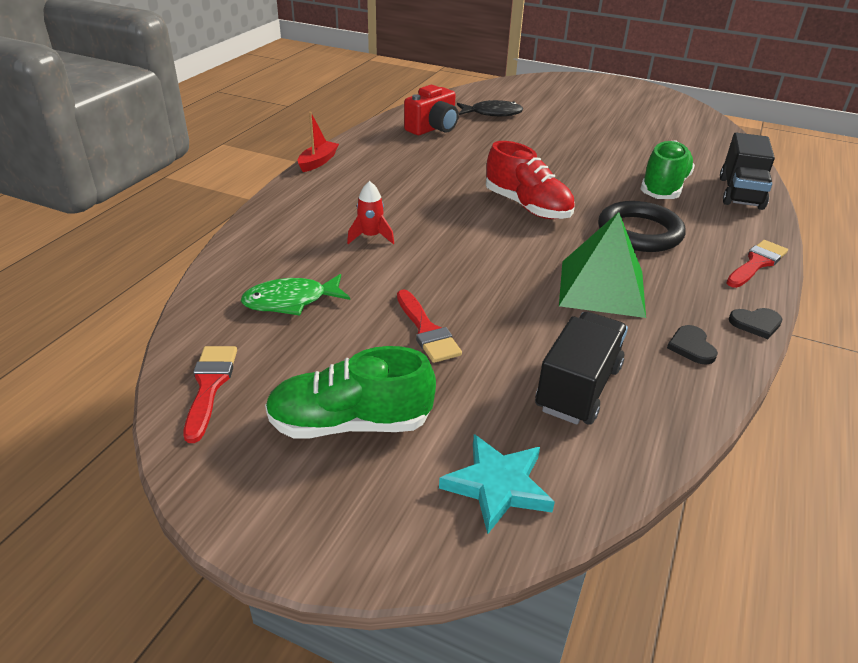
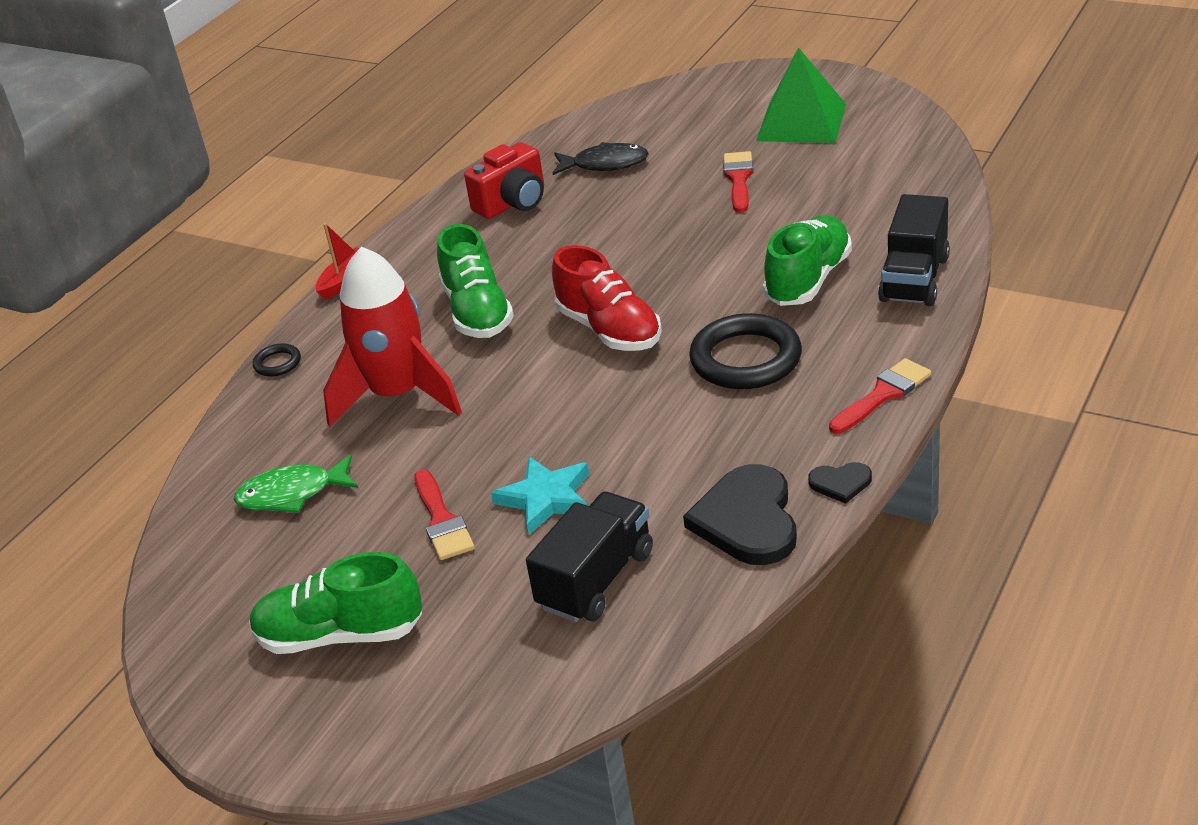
camera: 10 degrees right, 0 degrees up
red brush [184,346,237,443] -> red brush moved to [723,151,753,213]
red rocket [347,181,394,244] -> red rocket [323,247,462,427], size x2.30
turquoise star [439,434,555,534] -> turquoise star moved to [491,456,589,535]
green pyramid [559,212,646,318] -> green pyramid moved to [756,47,846,143]
black heart [667,325,718,365] -> black heart [683,464,797,565], size x2.06
none -> black ring [253,343,301,376]
none -> green shoe [437,224,514,338]

